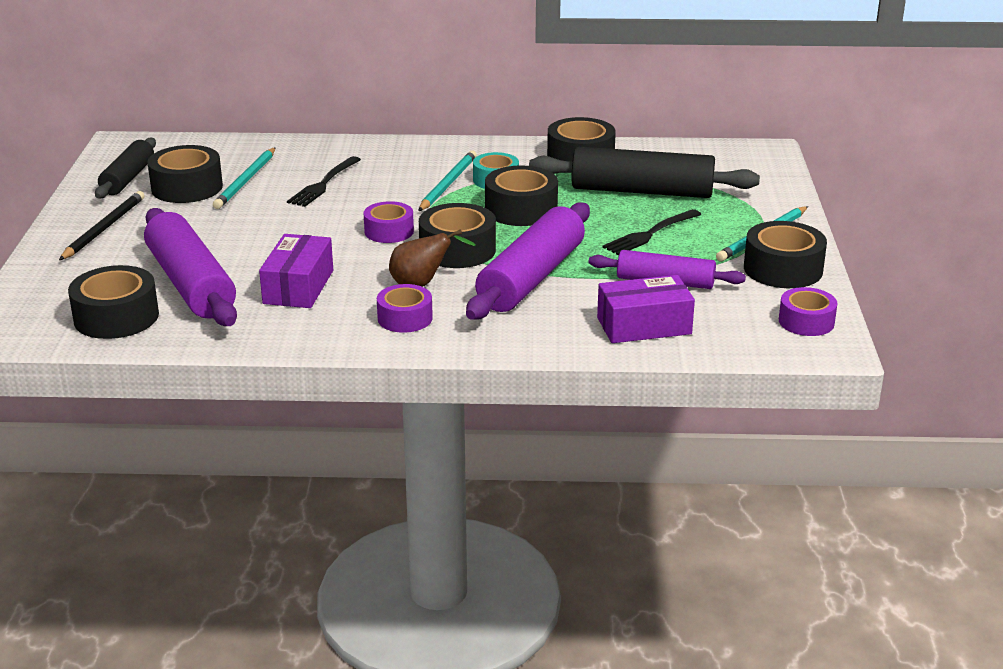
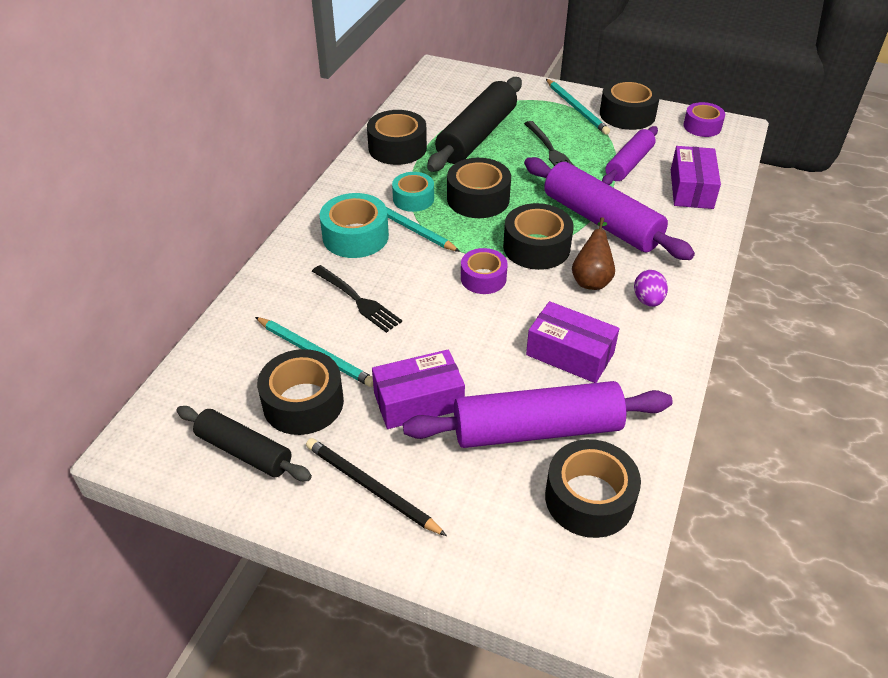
camera: 70 degrees left, 15 degrees up
purple tape [377,284,433,333] -> purple egg [634,270,668,307]
none -> turquoise tape [320,193,389,258]
none -> purple box [372,349,465,429]

